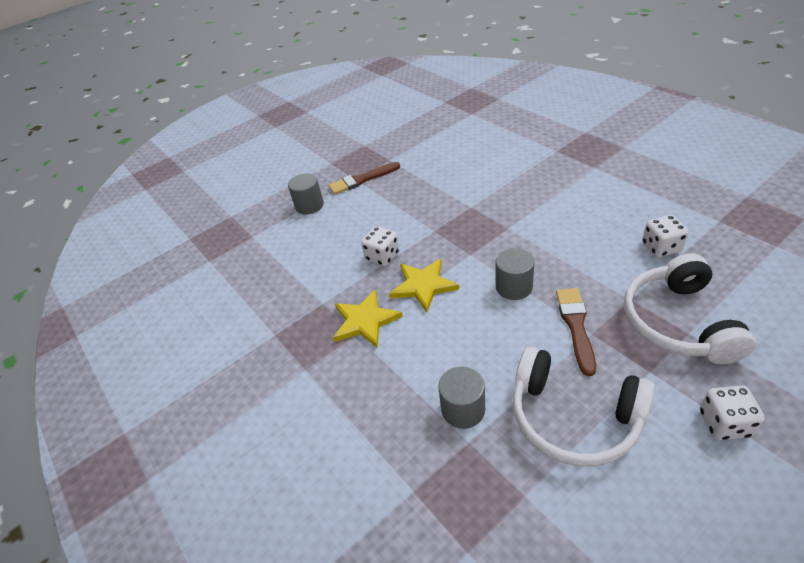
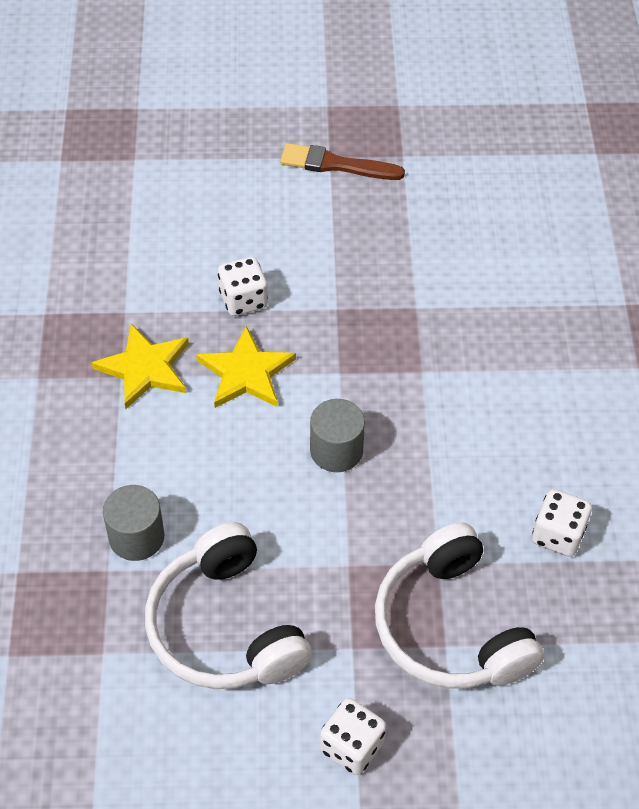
camera: 30 degrees right, 10 degrees up
grey cylinder [288,173,324,215] -> none
brown brush [556,288,596,376] -> none
white headphones [624,253,756,364] -> white headphones turned 60 degrees counterclockwise [375,522,544,689]

